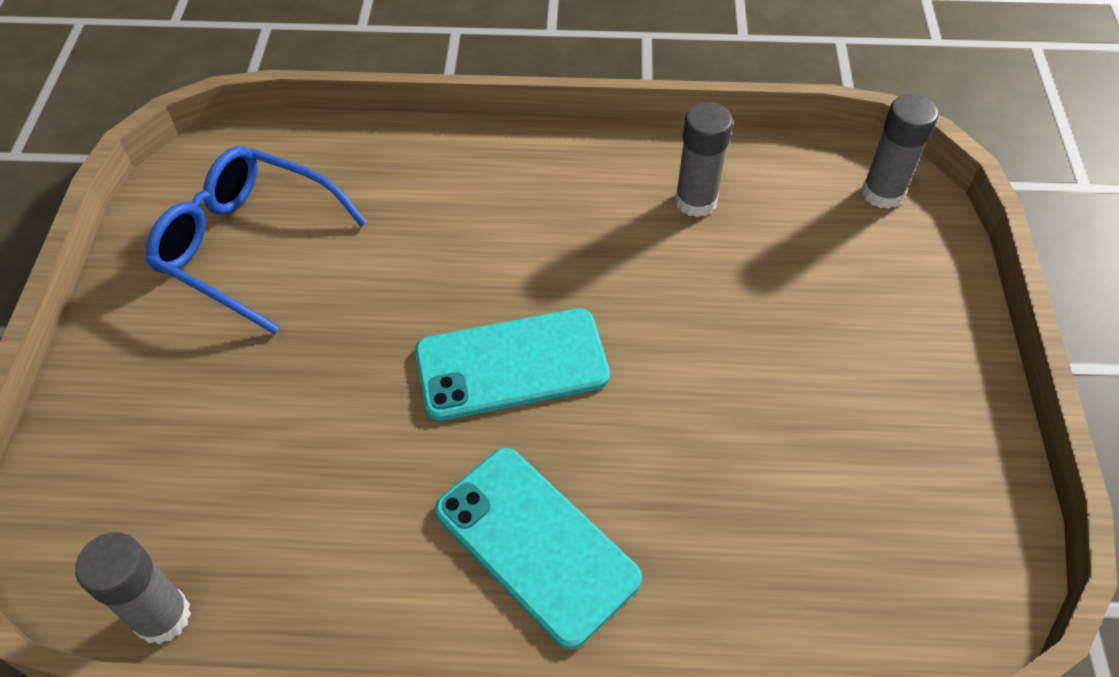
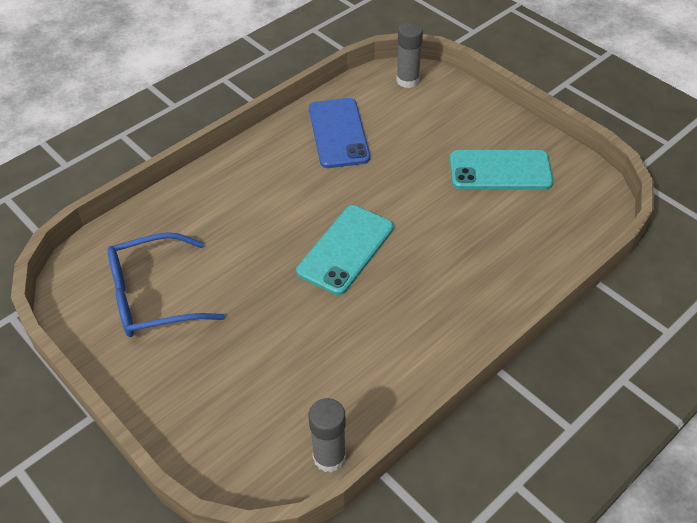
camera: 45 degrees left, 5 degrees down
turquoise phone [435,448,642,649] -> turquoise phone moved to [450,150,553,189]
grey glue stick [675,102,733,217] -> blue phone [309,98,370,168]

